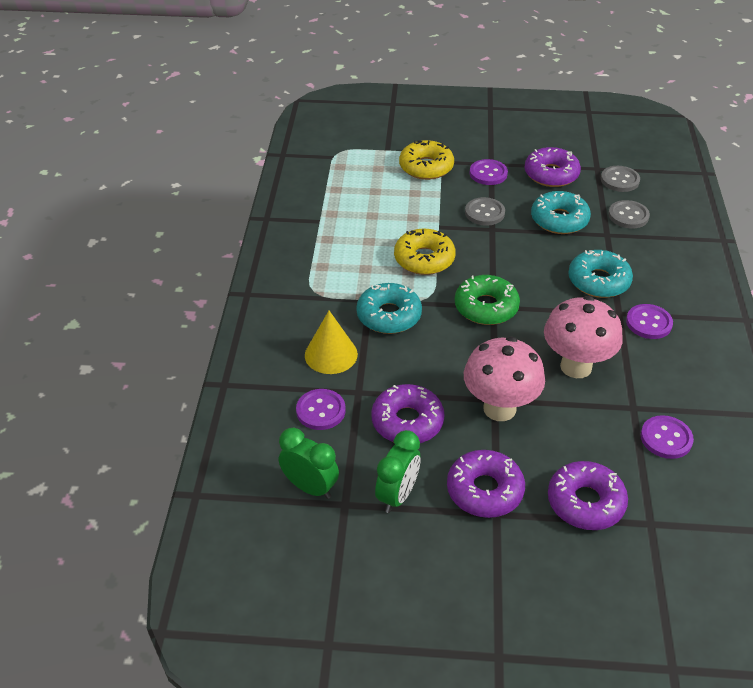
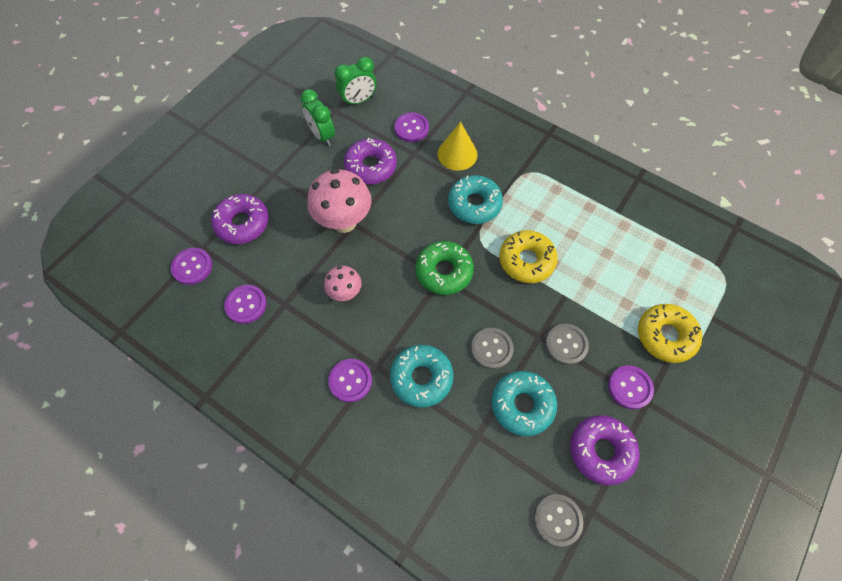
camera: 120 degrees right, 20 degrees up
purple donut [447,450,525,518] -> none
pink mushroom [544,296,623,378] -> pink mushroom [324,266,361,301], size x0.56
grey button [608,200,650,228] -> grey button moved to [471,328,513,369]
none -> purple button [171,248,212,285]

